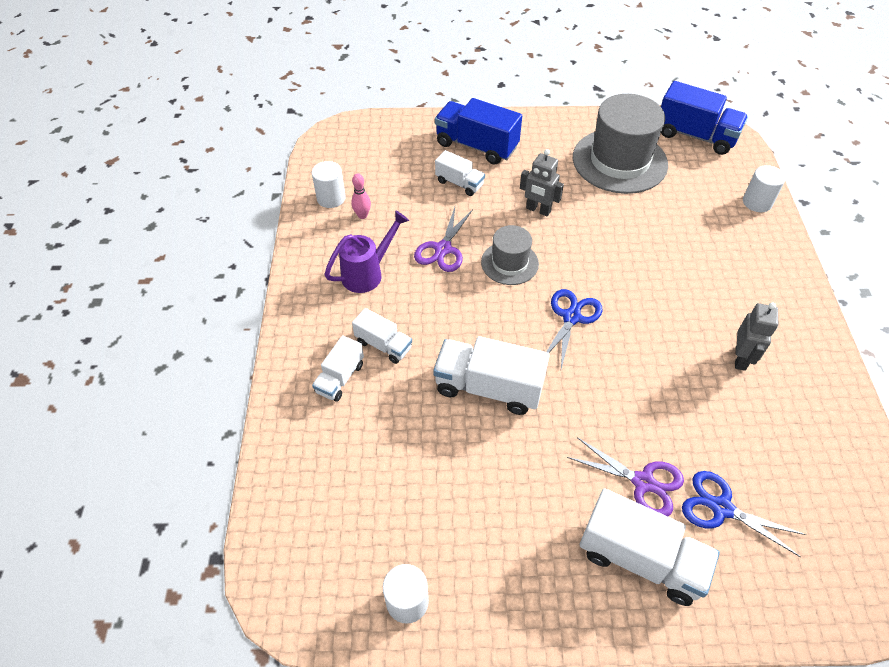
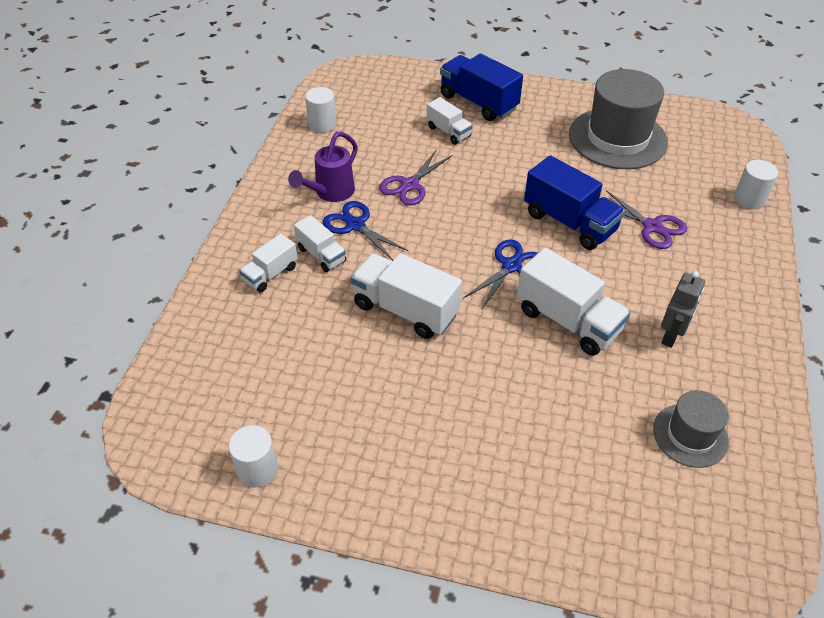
camera: 15 degrees right, 5 degrees down
purple watering can [325,210,409,293] -> purple watering can turned 150 degrees clockwise [288,132,358,202]
pink bowling pin [351,173,371,219] -> none
grey hat [481,225,539,285] -> grey hat moved to [653,390,729,468]
grey robot [520,149,564,216] -> none
purple scissors [567,437,684,516] -> purple scissors moved to [606,190,687,249]
white truck [580,488,720,606] -> white truck moved to [517,248,631,356]
blue truck [661,81,748,155] -> blue truck moved to [524,155,625,250]
blue scissors [682,471,806,557] -> blue scissors moved to [323,201,409,261]

